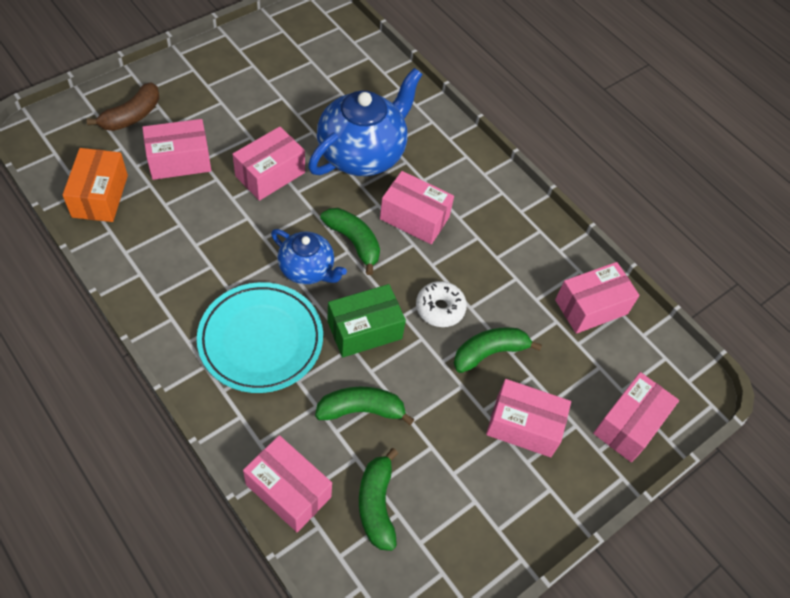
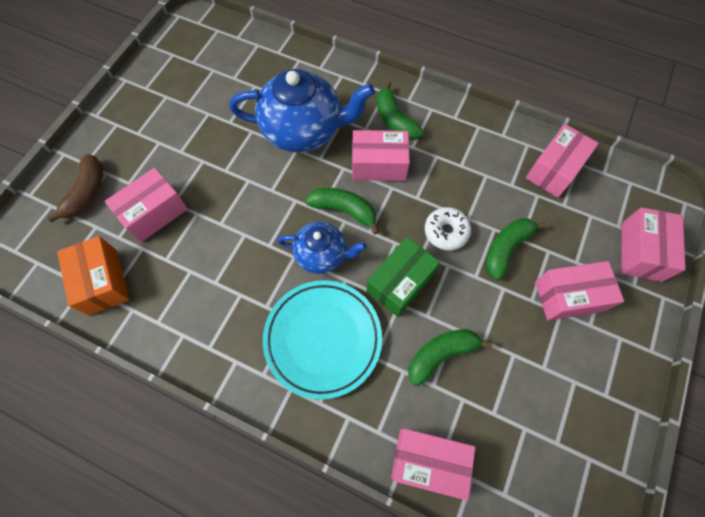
camera: 20 degrees left, 10 degrees up
pink box [233,127,305,201] -> none
blue teapot [308,68,422,176] -> blue teapot turned 75 degrees clockwise [229,69,375,153]
green banana [359,448,398,551] -> green banana moved to [377,81,424,140]

